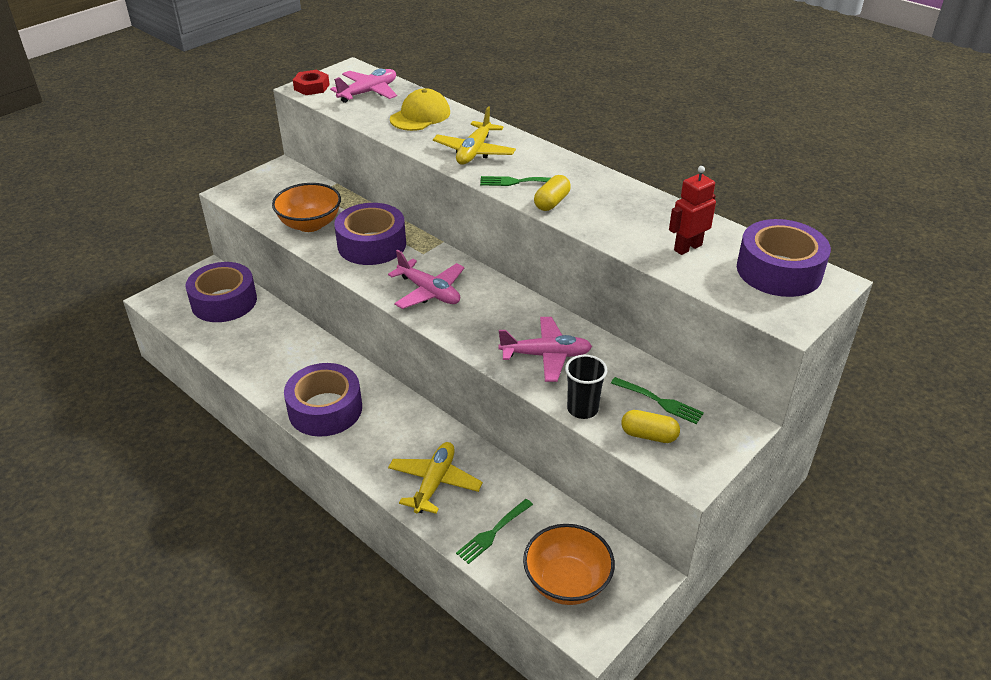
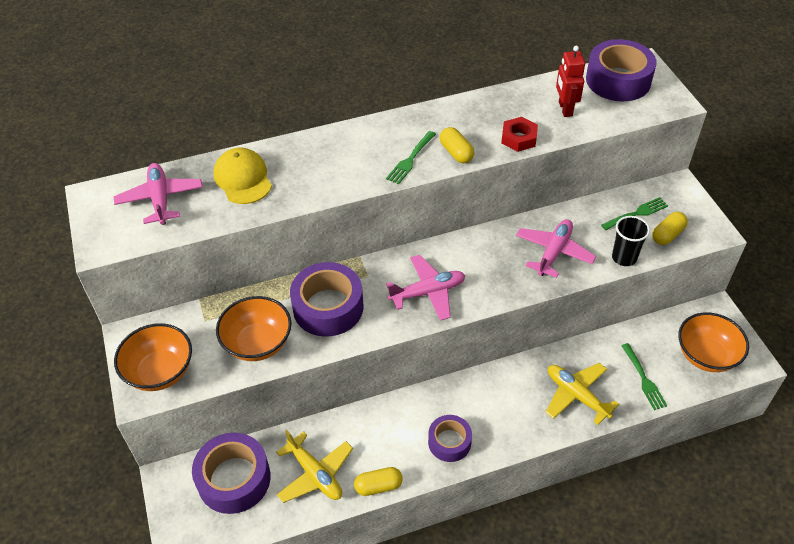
camera: 60 degrees left, 10 degrees up
purple tape [284,363,362,437] -> purple tape [428,415,472,462], size x0.61
red nut [293,70,330,95] -> red nut moved to [501,117,538,152]
yellow plane [433,106,516,164] -> yellow plane moved to [276,430,353,503]
none -> orange bowl [114,323,192,391]
none -> yellow capsule [354,467,403,496]

